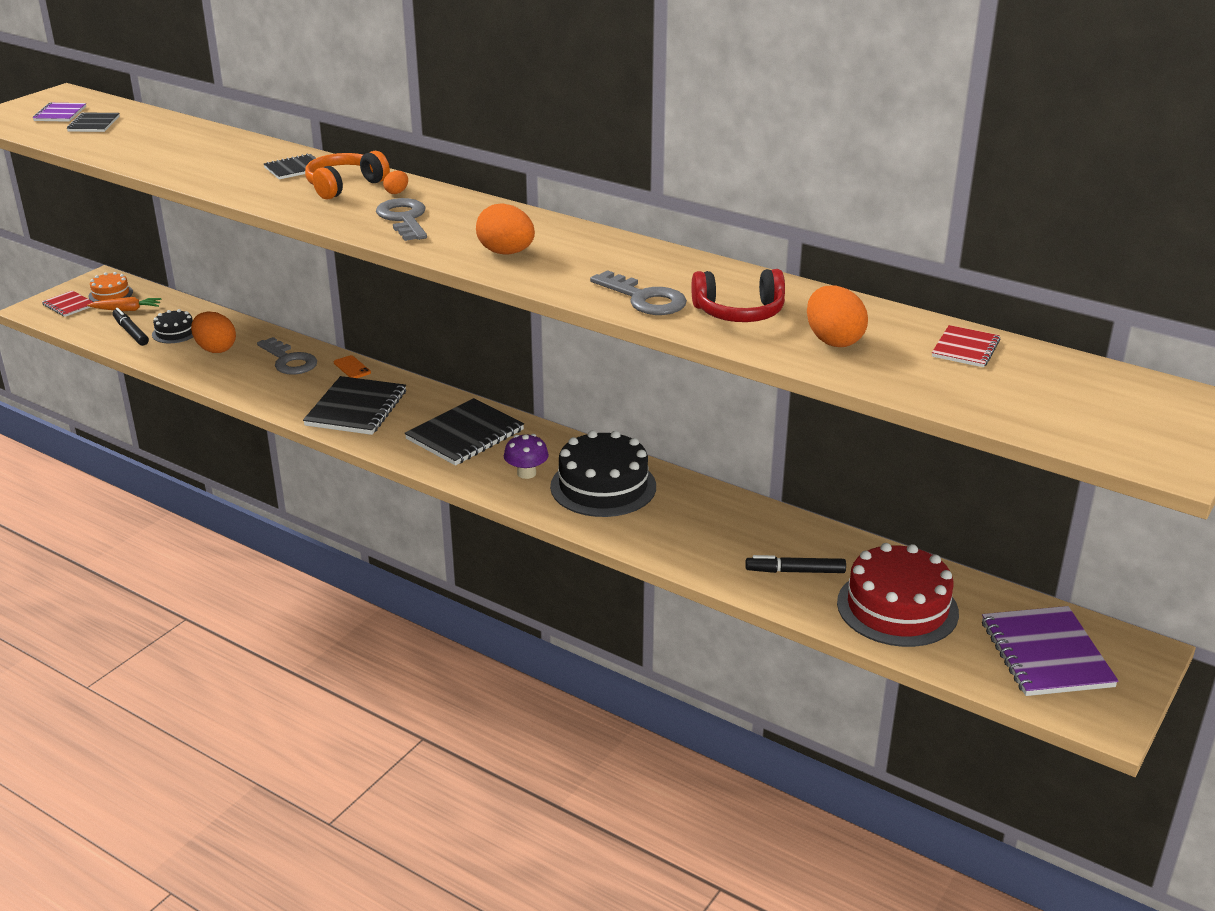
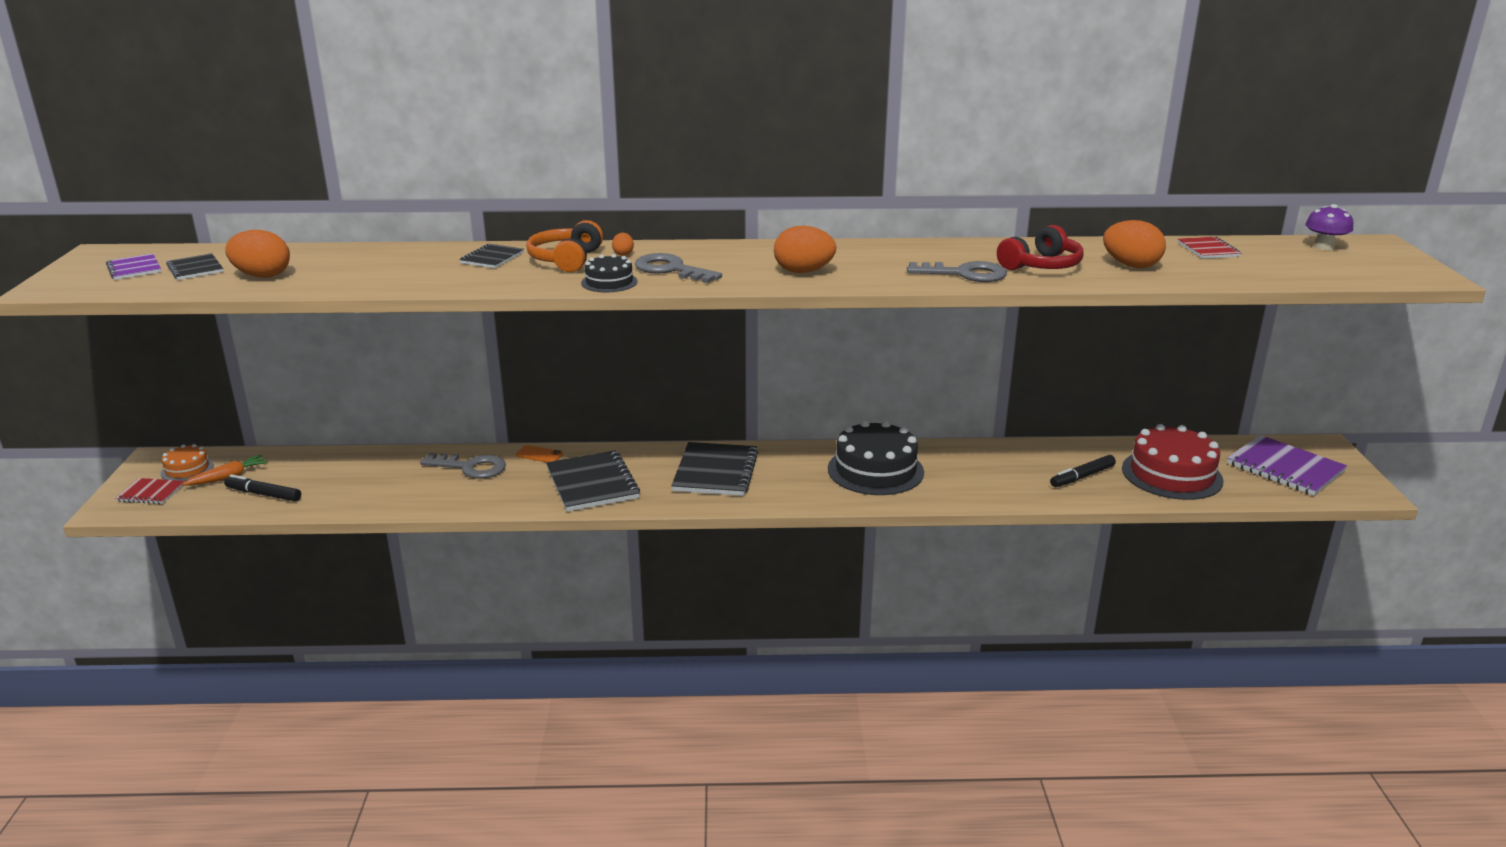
camera: 35 degrees left, 5 degrees down
black cake [152,309,193,343] -> black cake moved to [581,254,638,292]
orange egg [191,311,236,353] -> orange egg moved to [225,230,290,278]
purple mushroom [504,434,549,479] -> purple mushroom moved to [1306,204,1353,250]

